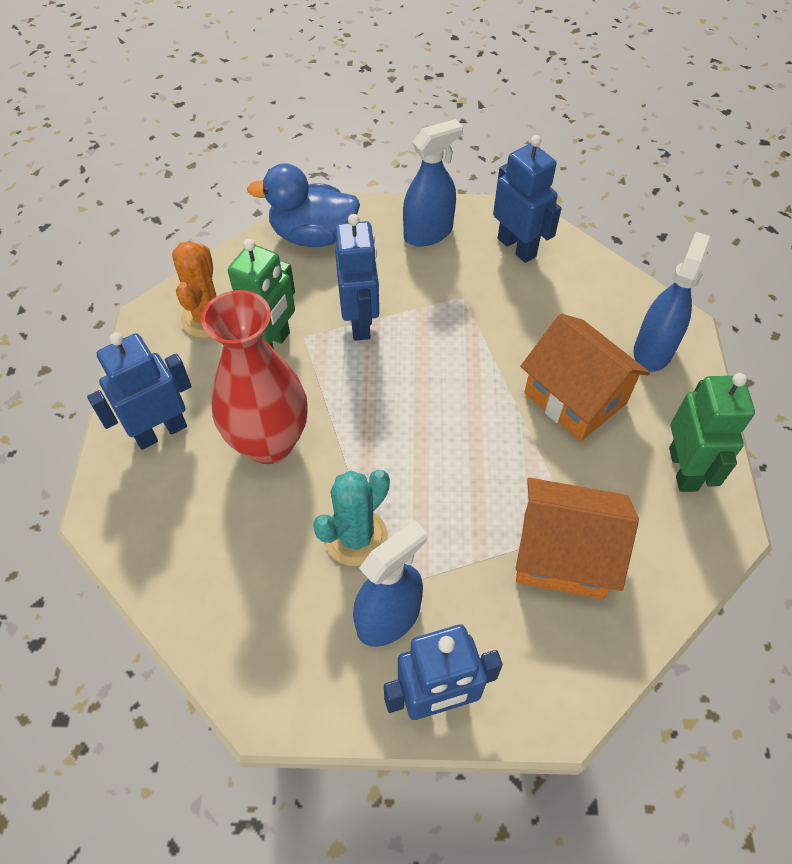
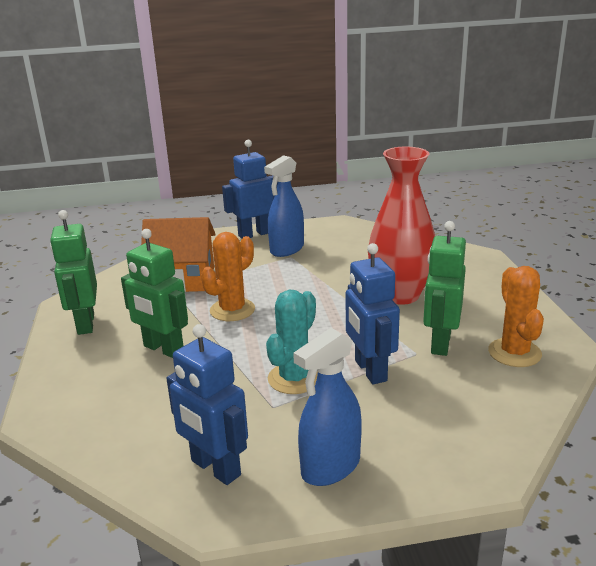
camera: 170 degrees right, 30 degrees down
blue robot [87,332,191,450] -> none
blue duck [247,163,360,247] -> none
turquoise cactus [313,470,390,566] -> turquoise cactus moved to [266,290,318,394]
orange house [520,313,650,442] -> green robot [121,229,188,358]
blue spray bottle [633,232,711,372] -> none
none -> orange cactus [201,232,255,321]

